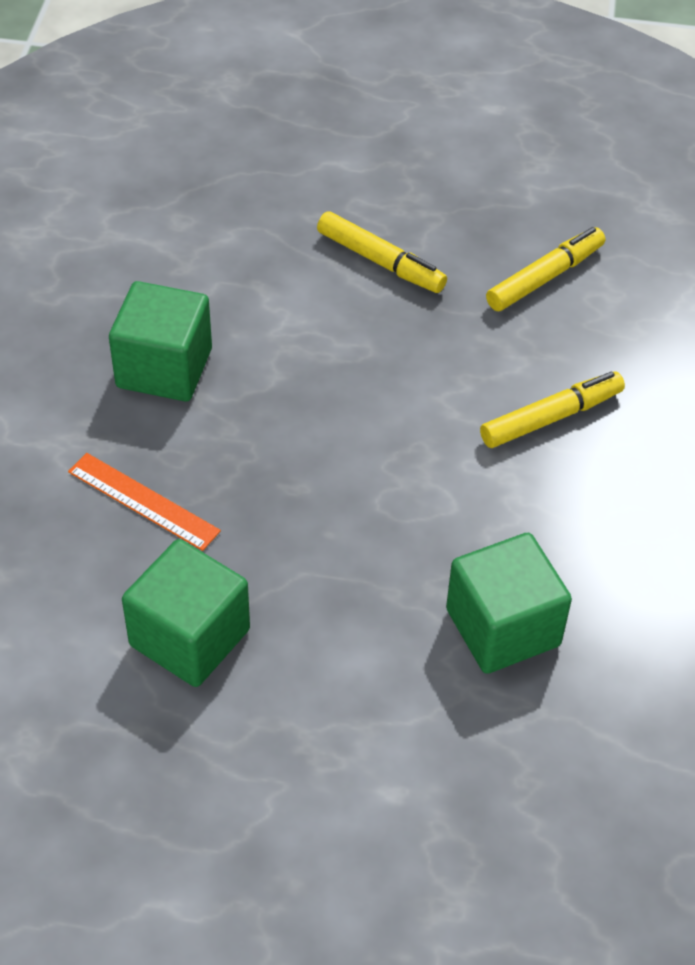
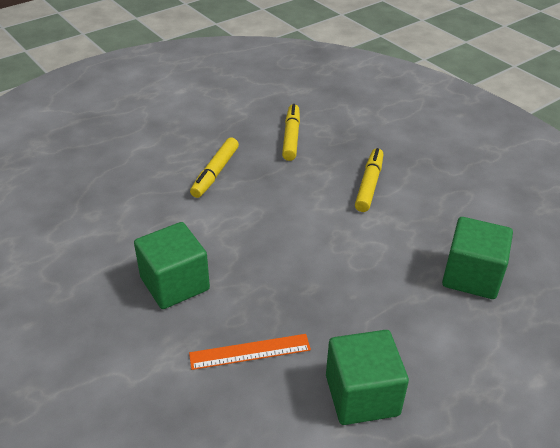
camera: 45 degrees left, 10 degrees down
yellow marker [317,211,447,293] -> yellow marker turned 120 degrees clockwise [190,138,239,198]

